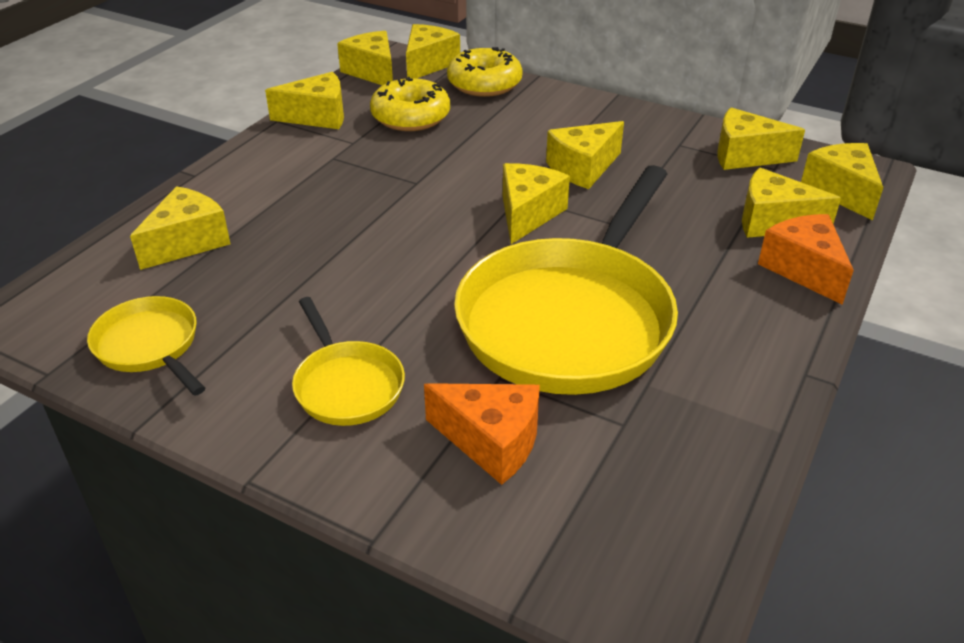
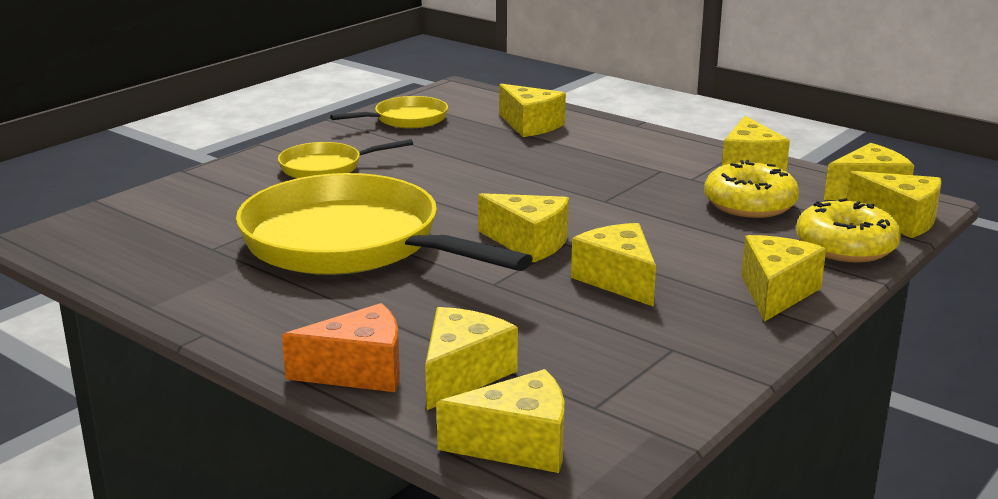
camera: 100 degrees right, 15 degrees down
orange cheese [424,383,540,485] -> none
yellow cheese [717,108,805,170] -> yellow cheese moved to [742,235,826,322]

